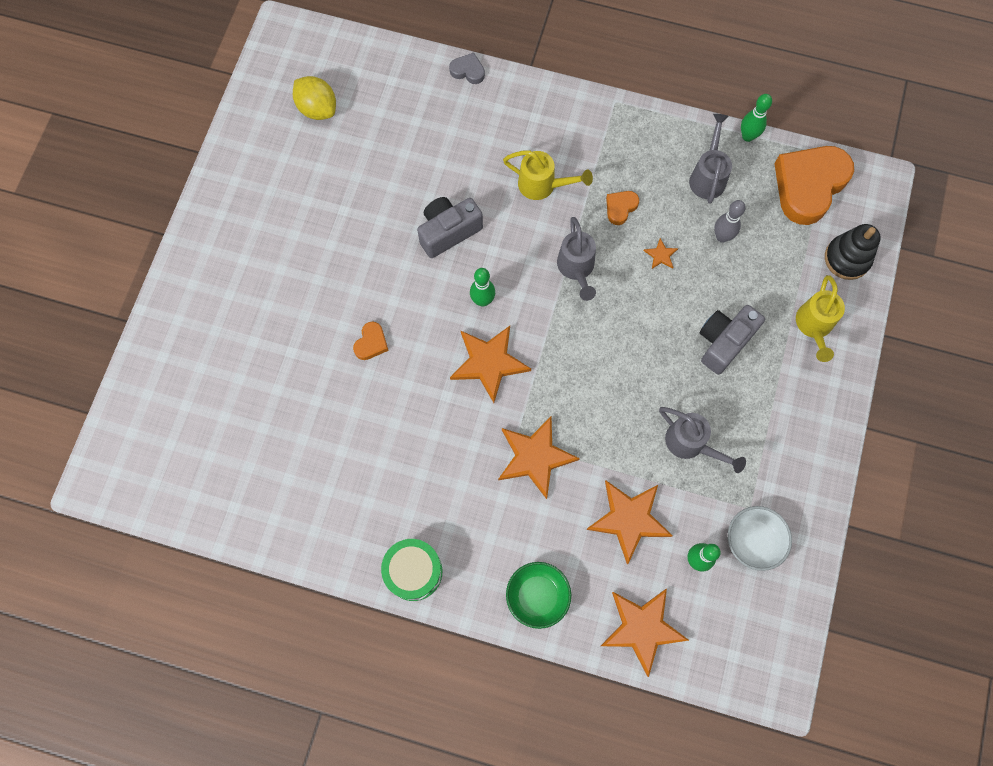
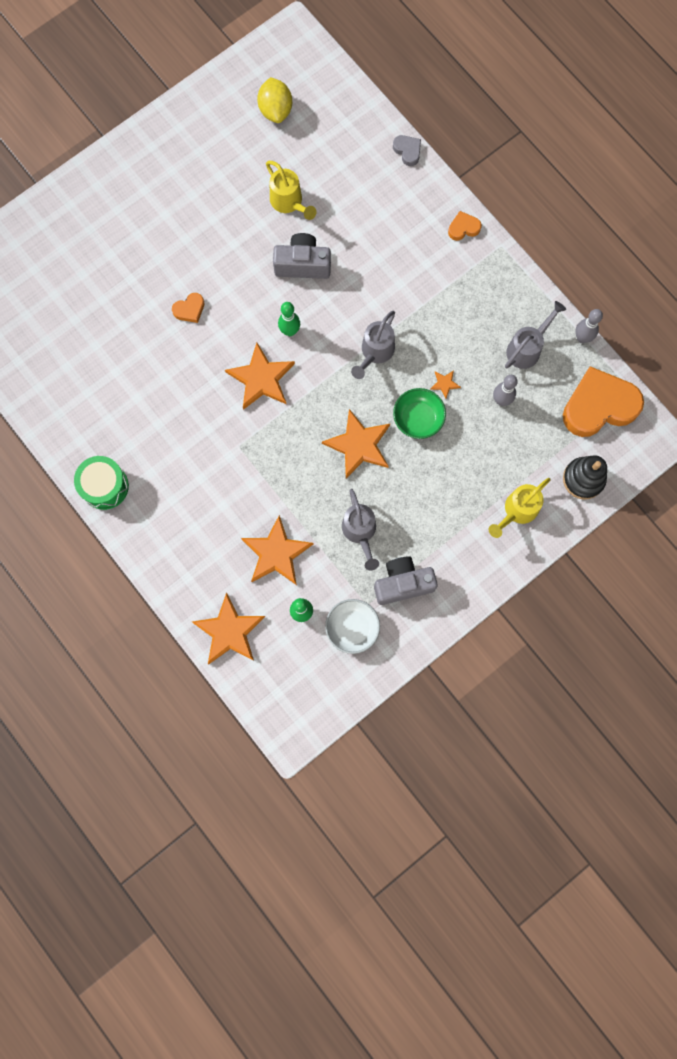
camera: 35 degrees right, 5 degrees up
orange star [498,417,580,499] -> orange star moved to [322,409,390,479]
yellow watering can [503,150,593,200] -> yellow watering can moved to [266,161,317,220]
green bowl [506,562,571,629] -> green bowl moved to [393,388,446,439]
orange heart [606,191,639,225] -> orange heart moved to [448,211,482,241]
grey camera [699,305,765,375] -> grey camera moved to [374,556,438,605]
green bowling pin [741,94,772,142] -> grey bowling pin [575,309,603,343]

